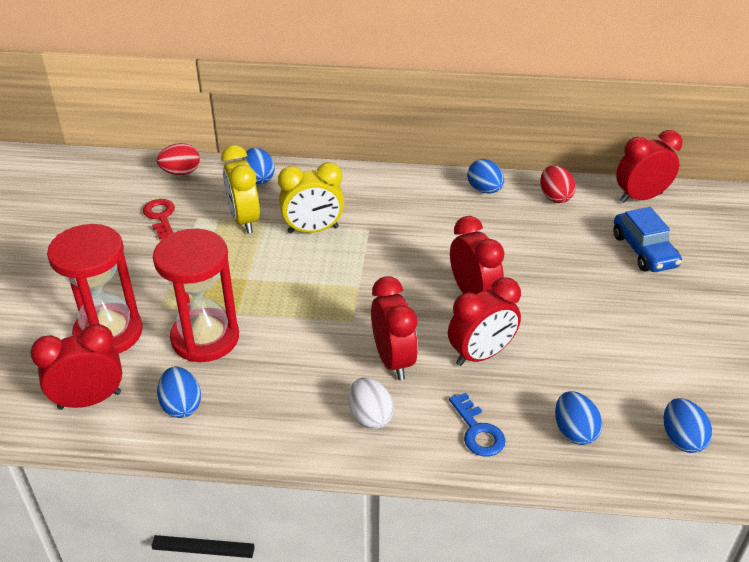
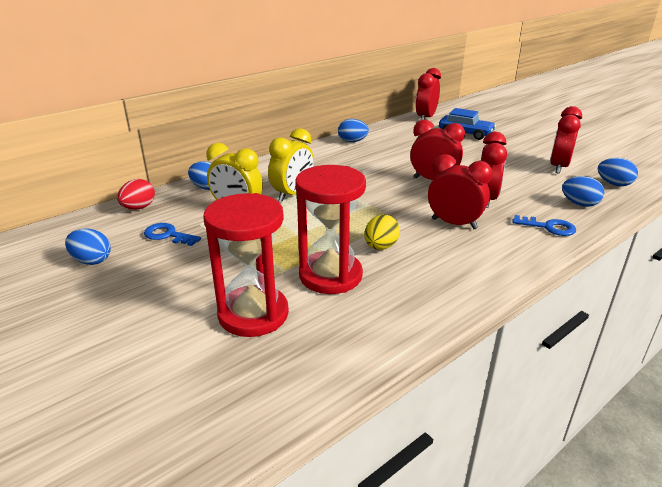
camera: 45 degrees left, 10 degrees down
red clock [30,324,122,410] -> red clock moved to [550,106,582,174]
red key [143,199,175,239] -> blue key [144,223,201,246]
blue egg [157,367,201,418] -> blue egg moved to [65,228,111,265]
white egg [349,377,394,429] -> none
red egg [540,165,576,203] -> none
none -> yellow egg [364,215,400,250]

